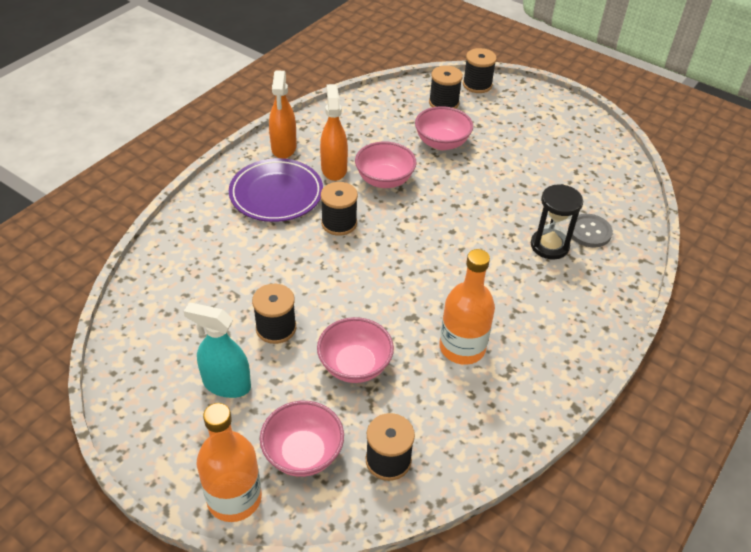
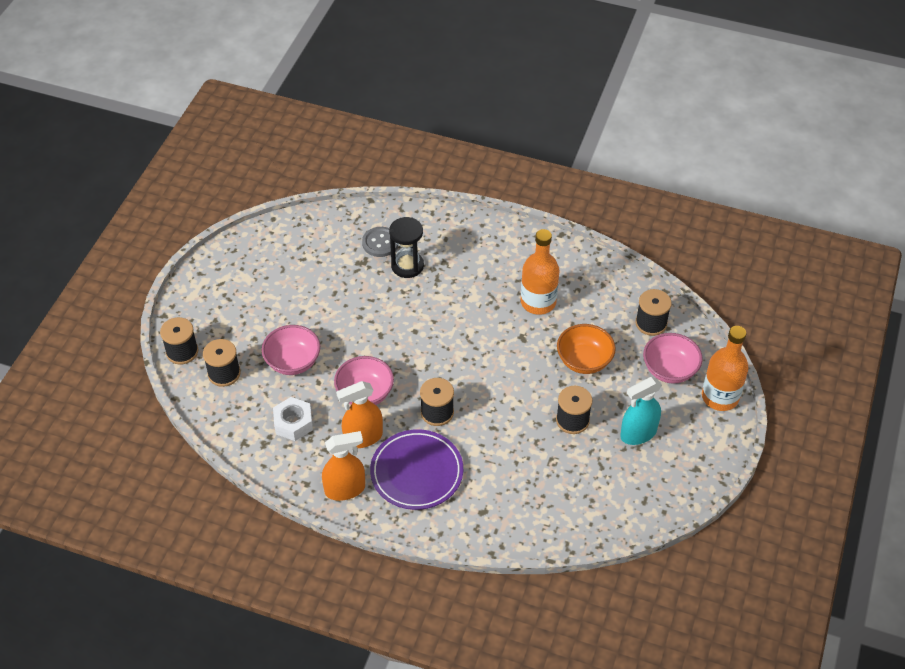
camera: 105 degrees left, 5 degrees up
turquoise spray bottle [184,303,251,398] -> turquoise spray bottle turned 60 degrees clockwise [620,377,662,445]
pink bowl [317,317,394,383] -> orange bowl [557,324,616,374]
none -> white nut [273,397,313,441]

